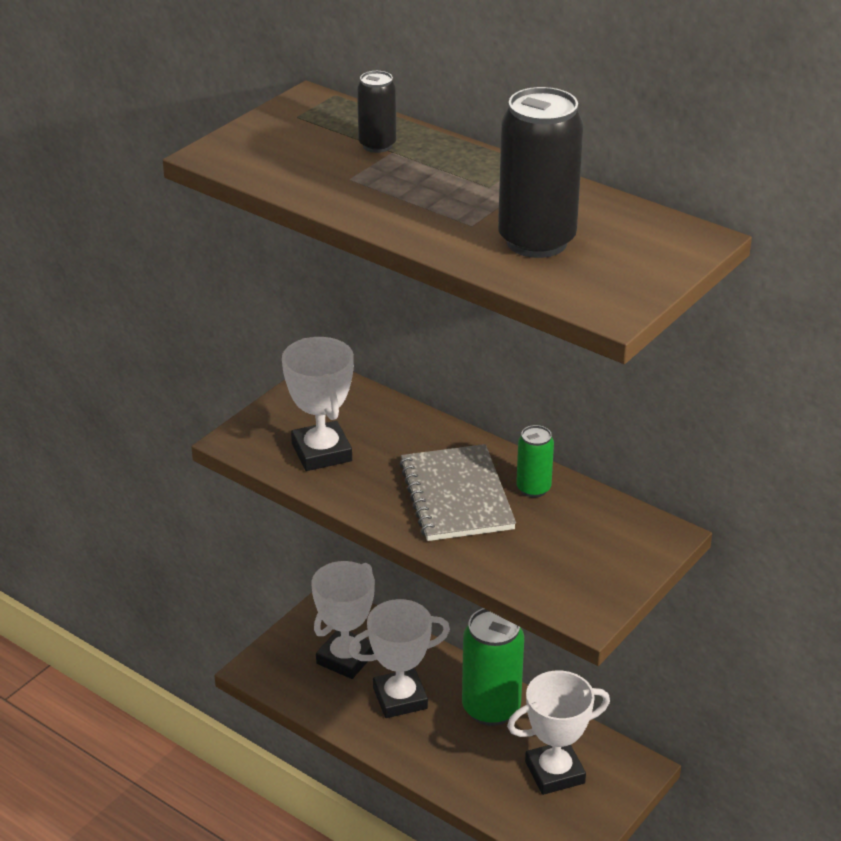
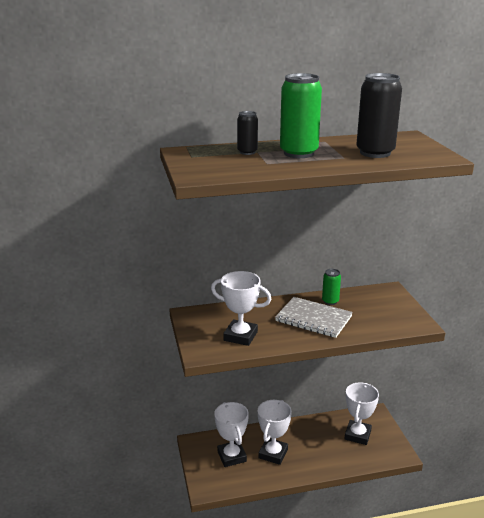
camera: 50 degrees left, 10 degrees down
green can [462,608,524,726] -> green can moved to [280,73,322,158]

